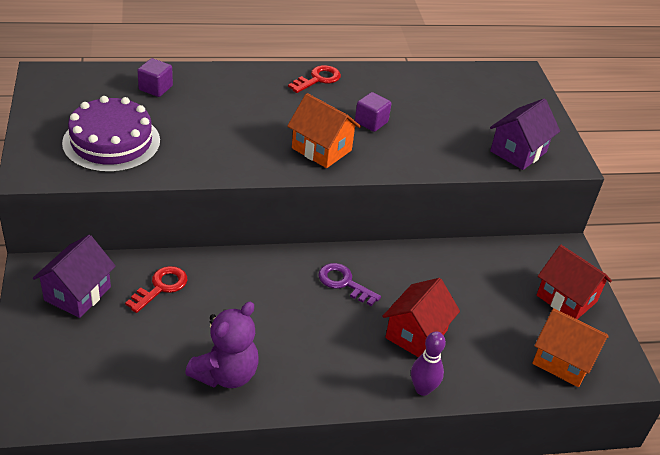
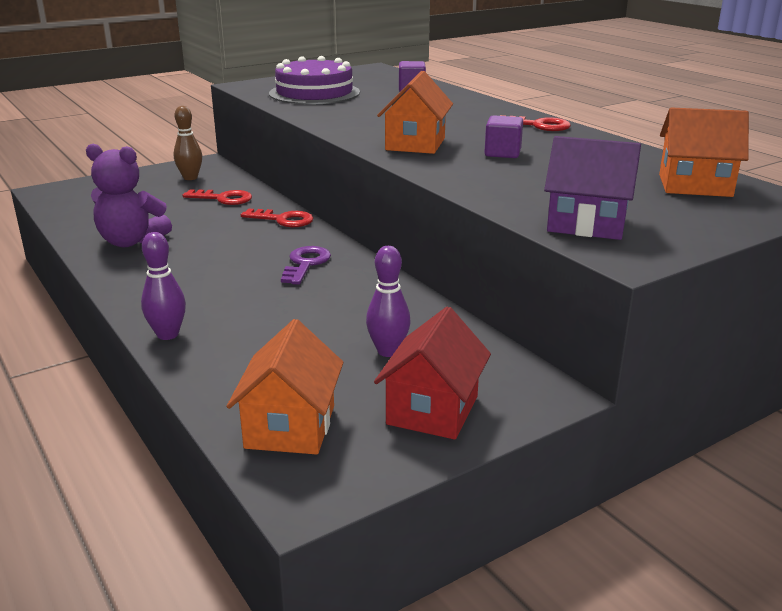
camera: 70 degrees right, 15 degrees down
purple house [33,235,116,318] -> brown bowling pin [174,106,202,180]
red house [382,278,460,357] -> none
none -> red key [241,208,314,227]
none -> purple bowling pin [366,246,411,357]
none -> orange house [659,108,749,197]

